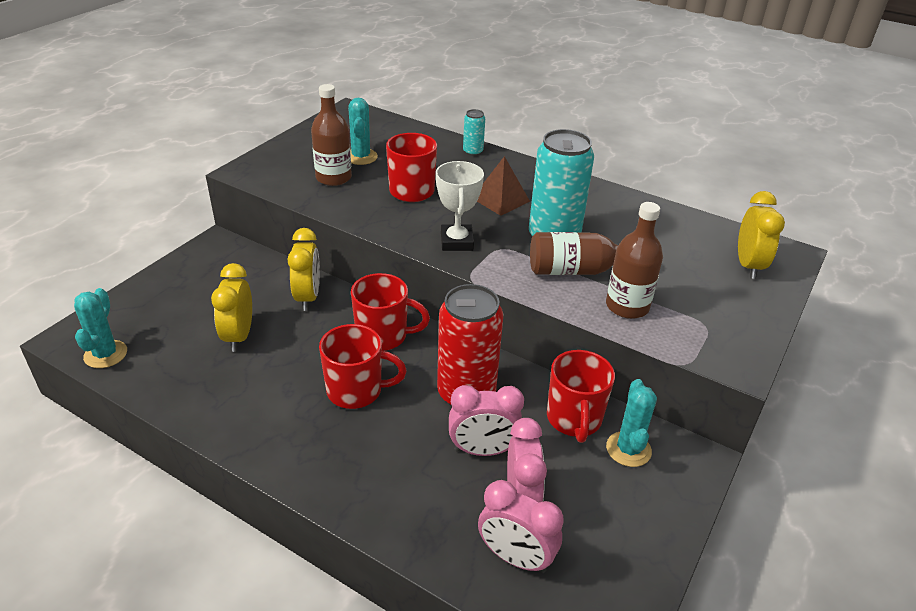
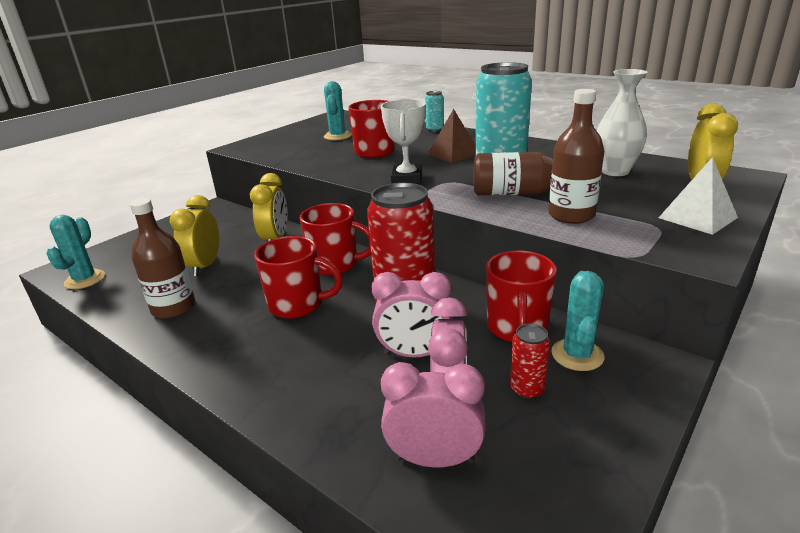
camera: 10 degrees right, 10 degrees down
brown bottle [311,84,352,186] -> brown bottle moved to [130,198,195,319]
pink clock [478,480,564,573] -> pink clock turned 150 degrees clockwise [381,362,485,467]
none -> red can [510,324,550,399]
none -> white vase [596,69,647,176]
none -> white pyramid [659,157,738,235]

